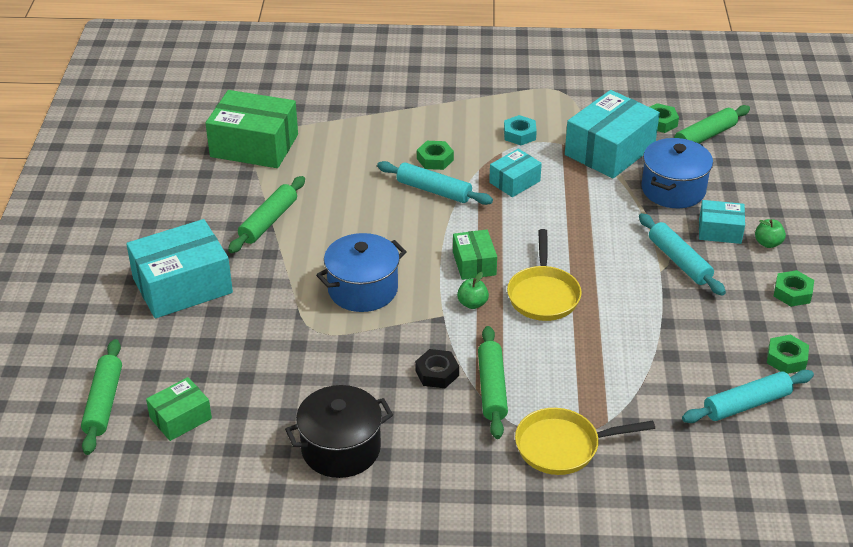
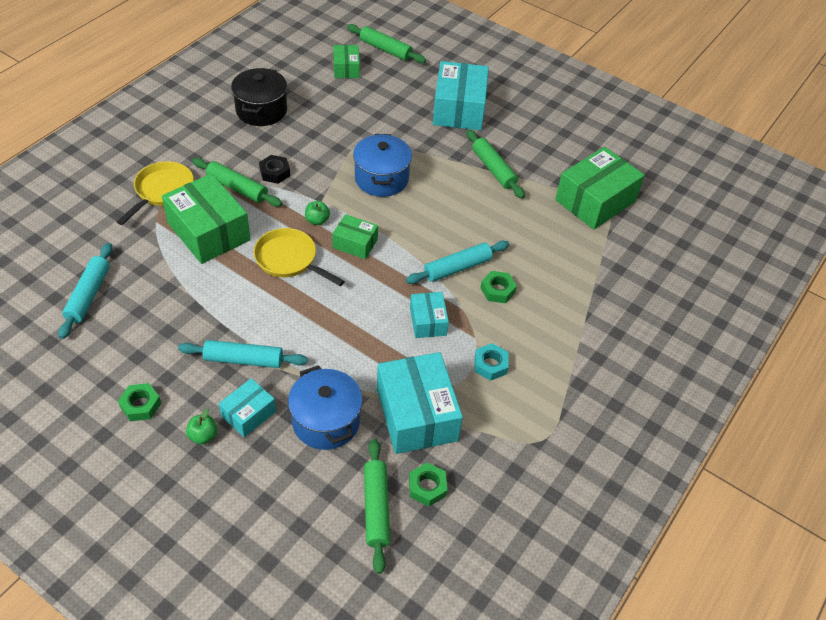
camera: 120 degrees right, 10 degrees up
green nut [767,334,809,374] -> none
none -> green box [162,174,251,264]

